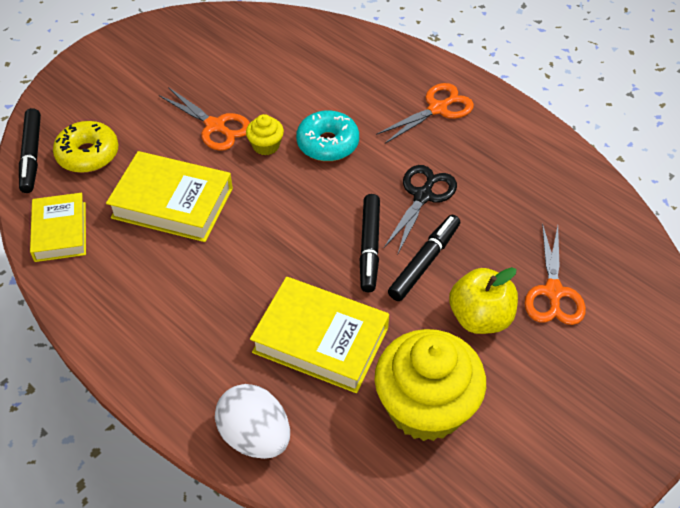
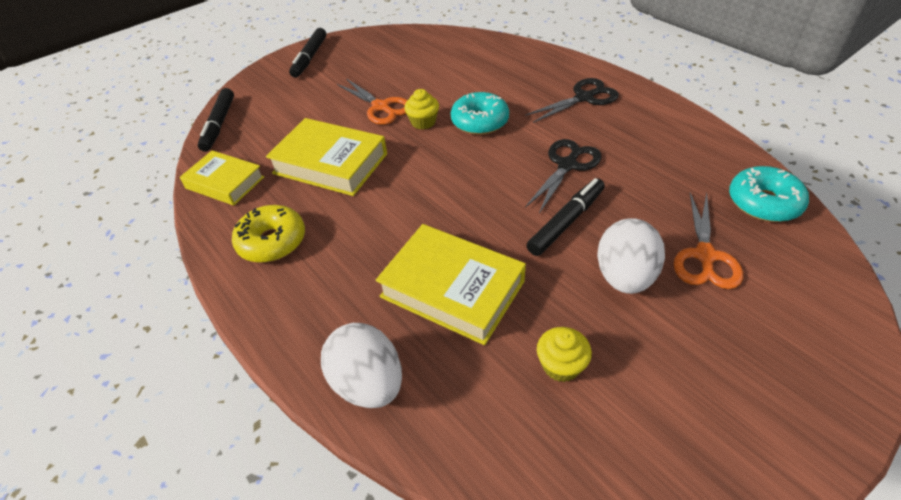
camera: 10 degrees right, 5 degrees down
yellow book [30,193,86,262] -> yellow book turned 60 degrees counterclockwise [180,150,264,205]
yellow donut [53,121,118,173] -> yellow donut moved to [232,205,305,263]
black marker [360,194,380,292] -> black marker moved to [289,28,326,78]
yellow cupcake [374,329,486,441] -> yellow cupcake [537,327,592,382], size x0.44
orange scissors [376,83,474,144] -> black scissors [525,78,619,123]
yellow apple [449,267,518,334] -> white egg [597,218,665,294]
none -> turquoise donut [729,166,809,222]

